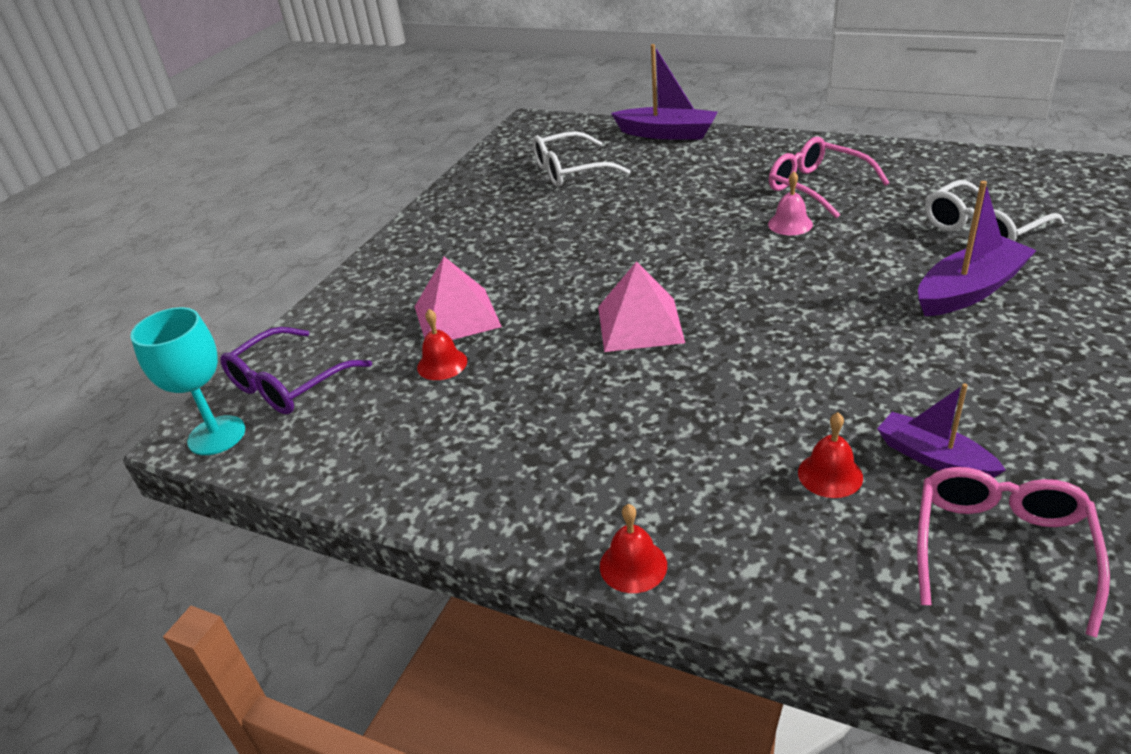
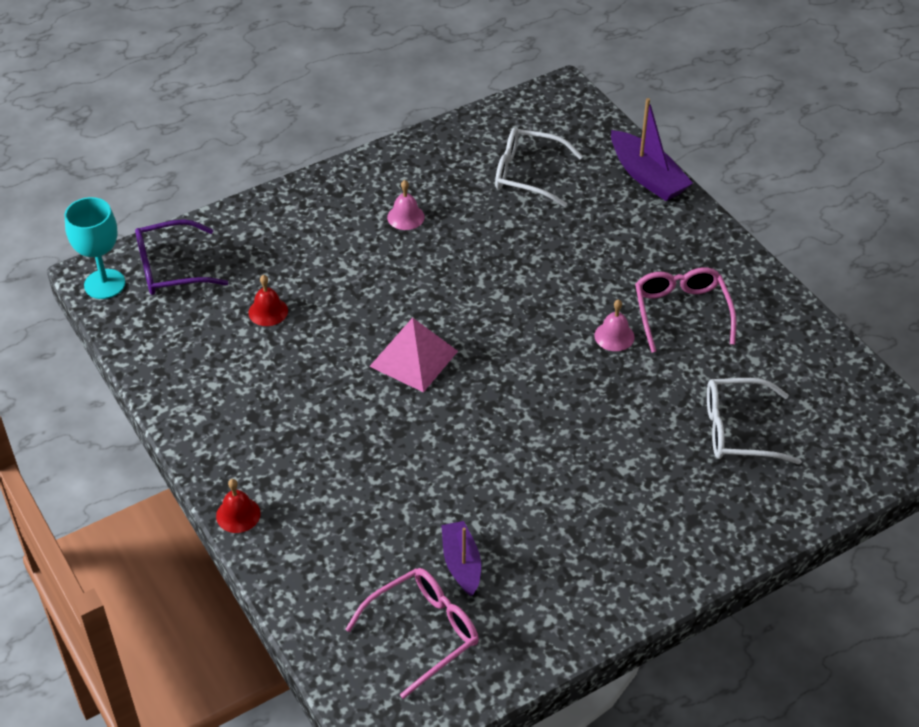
camera: 30 degrees right, 10 degrees up
pink pyramid [414,257,502,340] -> none
red bell [798,412,863,498] -> none
purple boat [918,181,1037,316] -> none
none -> pink bell [387,180,425,230]

